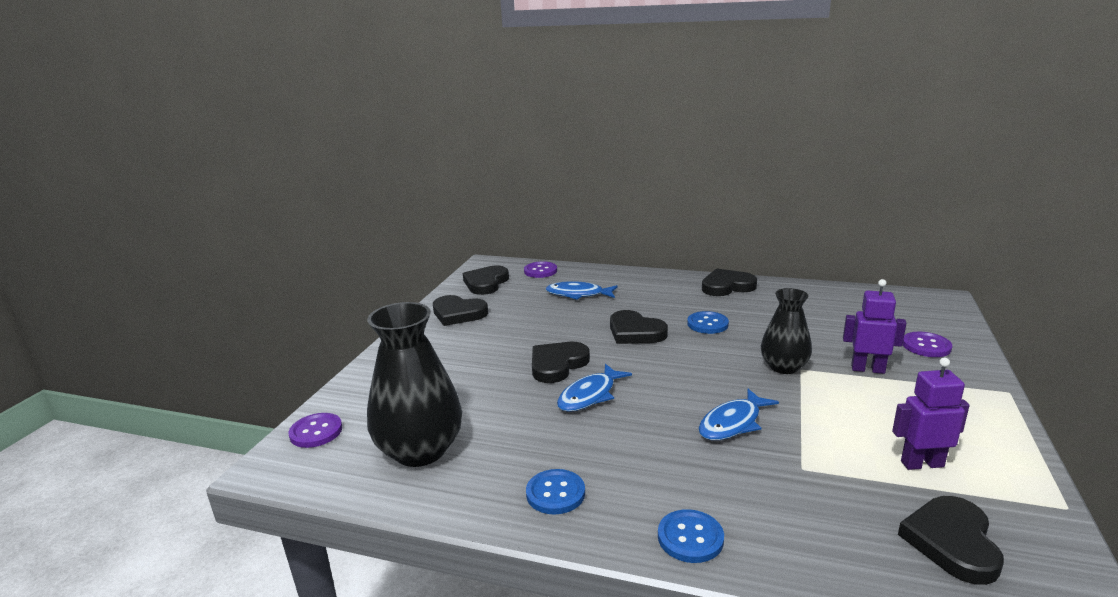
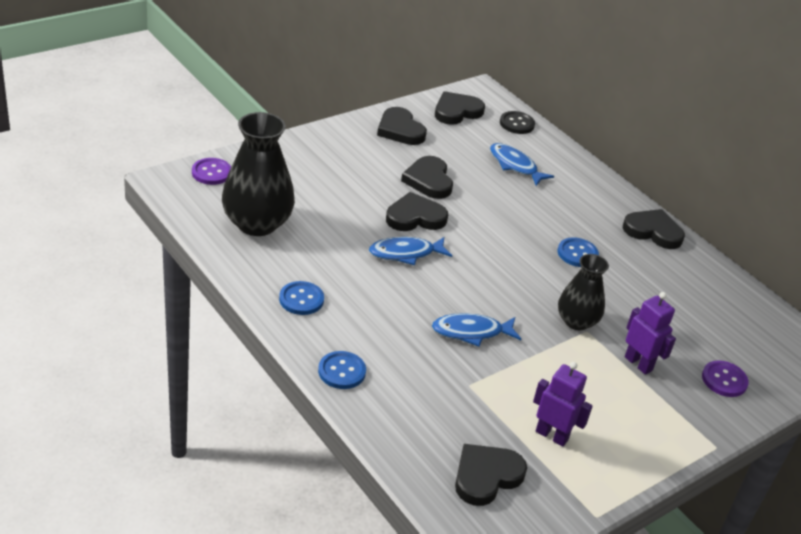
camera: 30 degrees right, 15 degrees up
purple button [524,261,557,278] -> black button [500,111,535,134]
black heart [610,310,668,344] -> black heart moved to [401,156,453,199]

